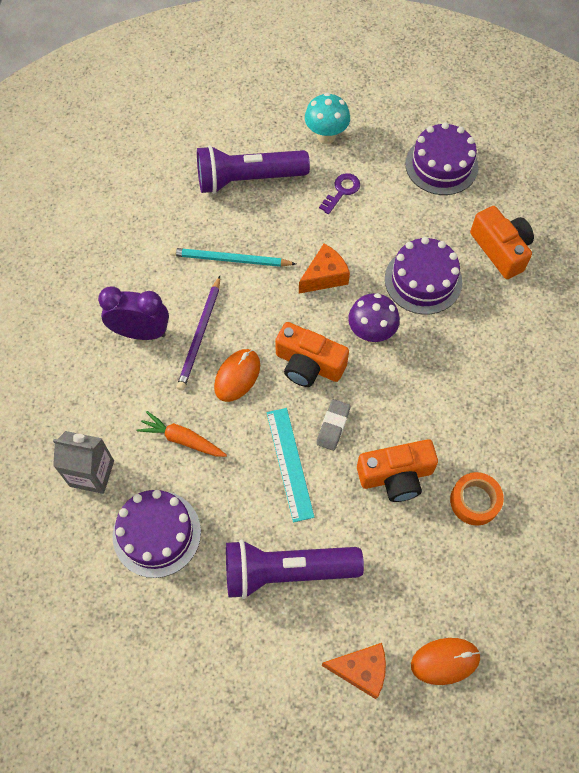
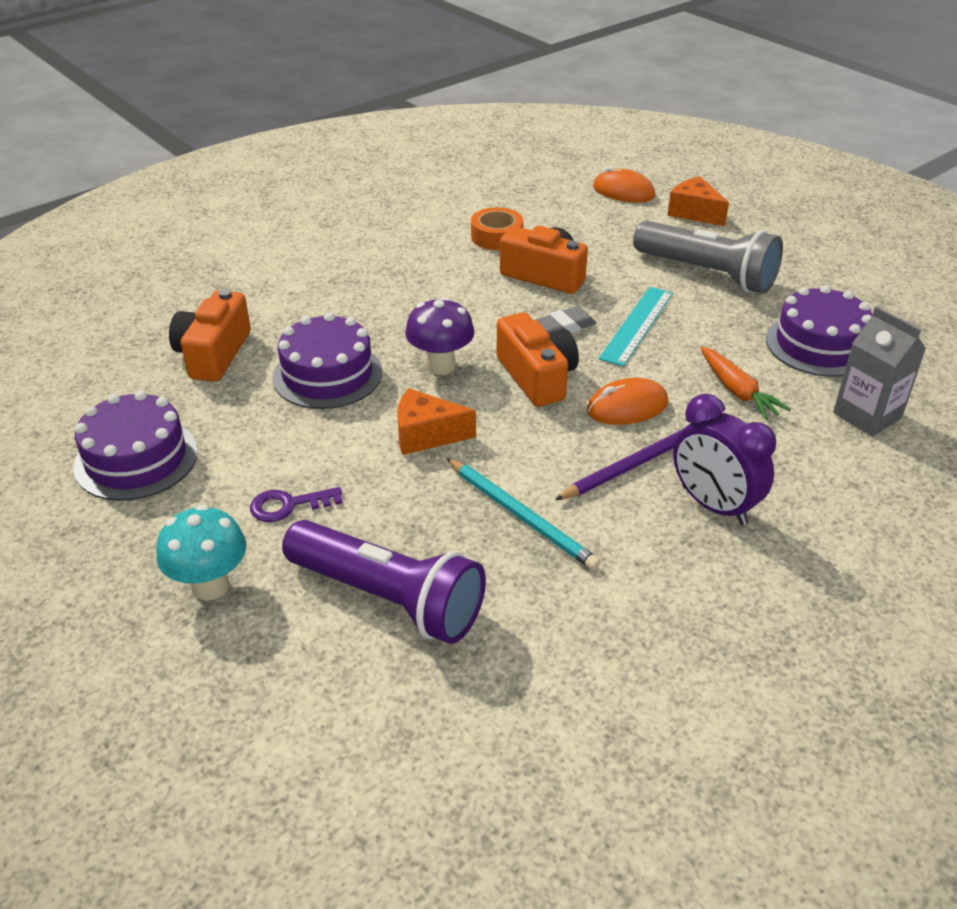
camera: 140 degrees left, 25 degrees down
purple flashlight [226,539,364,599] -> grey flashlight [633,221,783,294]

